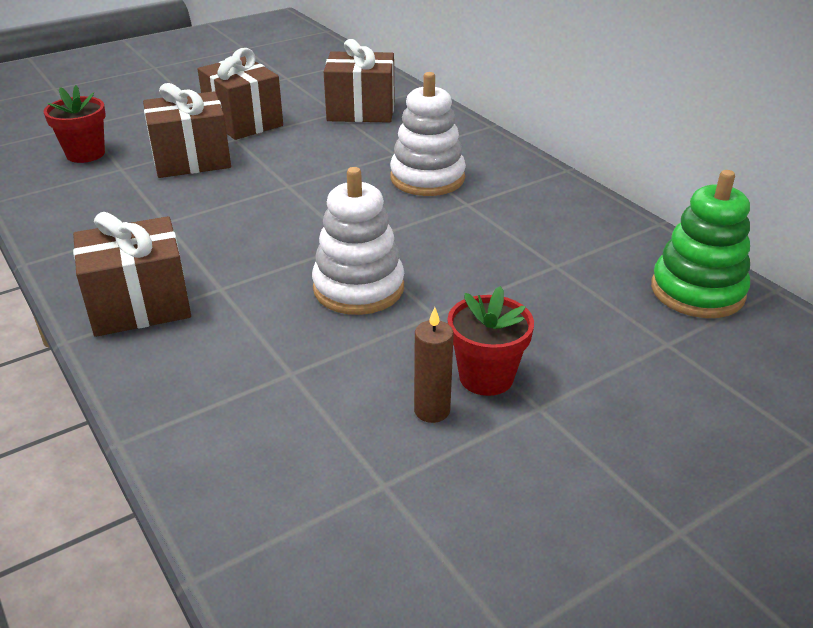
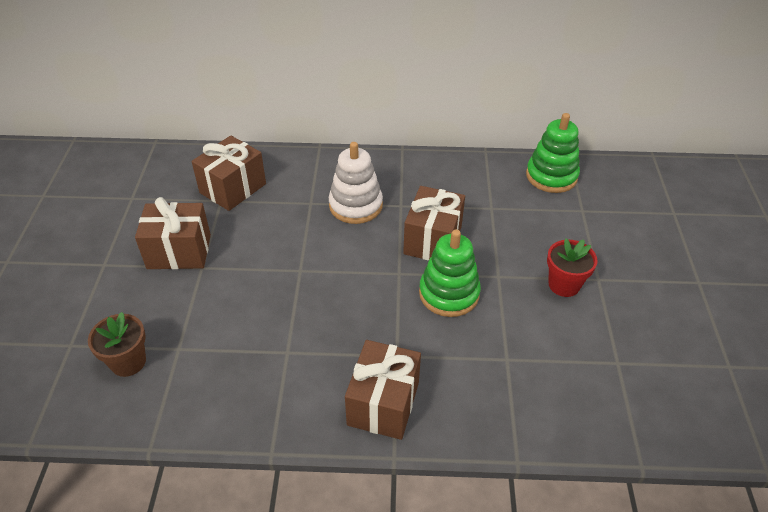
camera: 55 degrees left, 10 degrees up
red flower pot [44,85,106,163] -> brown flower pot [88,312,146,377]
brown gift [143,83,231,178] -> brown gift moved to [403,186,465,260]
white stacking toy [312,167,404,315] -> green stacking toy [419,230,481,317]
brown candle [414,307,454,423] -> none

